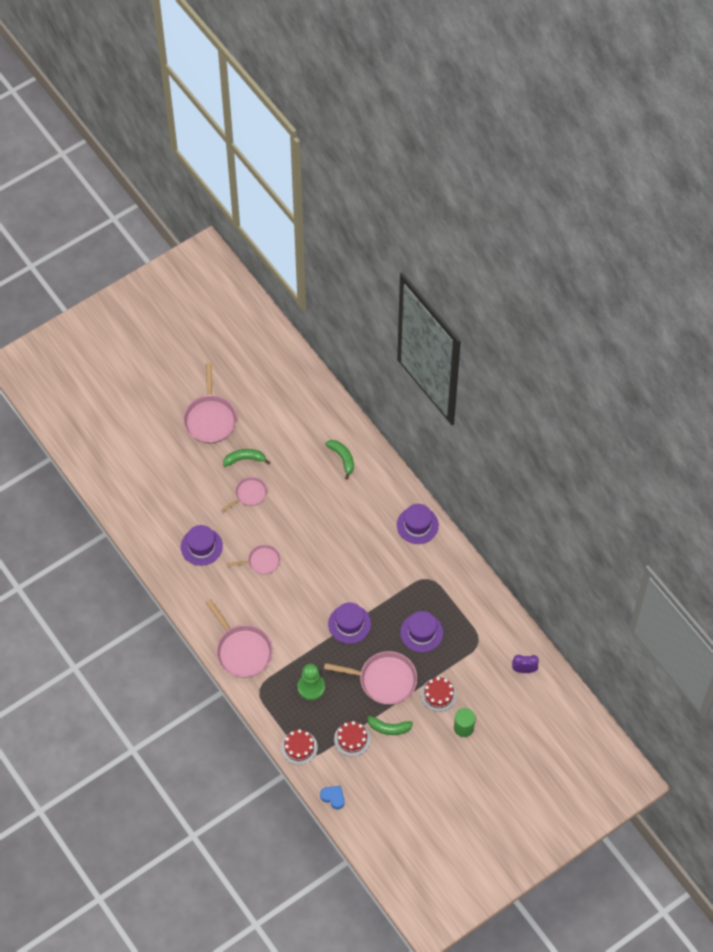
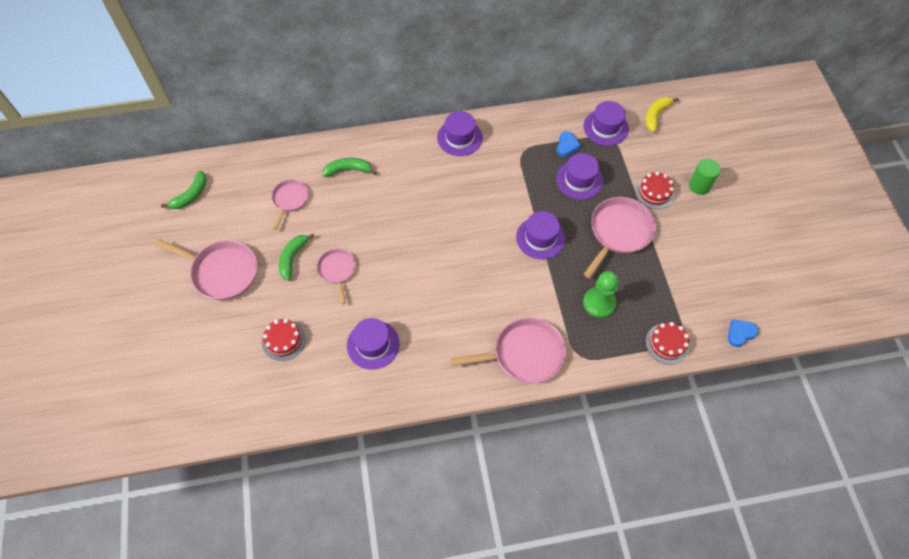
camera: 65 degrees left, 0 degrees up
pink pan [227,544,281,575] -> pink pan moved to [271,179,309,230]
red cake [334,721,371,757] -> red cake moved to [262,319,306,361]
green banana [364,711,413,735] -> green banana moved to [161,171,207,209]
purple clock [512,655,539,673] -> yellow banana [645,97,679,132]
none -> blue heart [557,131,581,157]
none -> purple hat [584,101,629,146]

